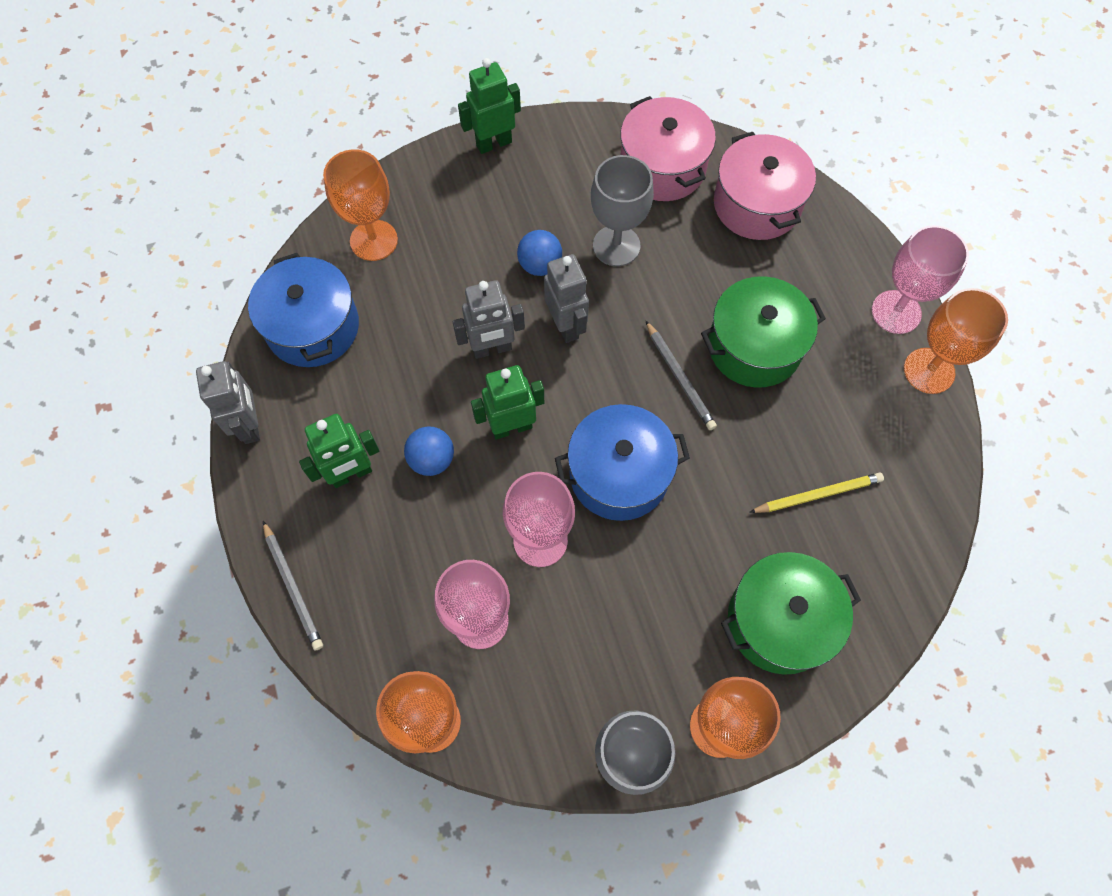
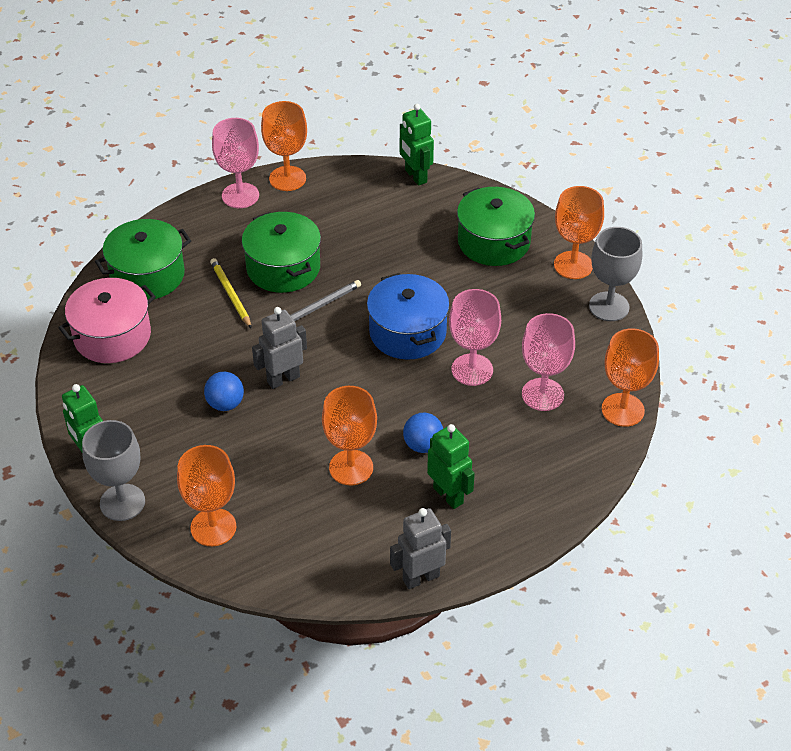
camera: 100 degrees left, 20 degrees down
blue pot [248,253,359,367] -> none
grey pencil [263,521,323,651] -> none
grey robot [453,280,525,359] -> none
green robot [471,365,544,440] -> green robot moved to [400,104,434,186]
grey goblet [591,155,654,266] -> grey goblet moved to [82,420,145,521]
pink pot [714,132,816,240] -> green pot [95,219,191,299]
yellow pencil [749,472,884,513] -> yellow pencil moved to [210,258,252,329]
none -> orange goblet [322,386,377,485]

